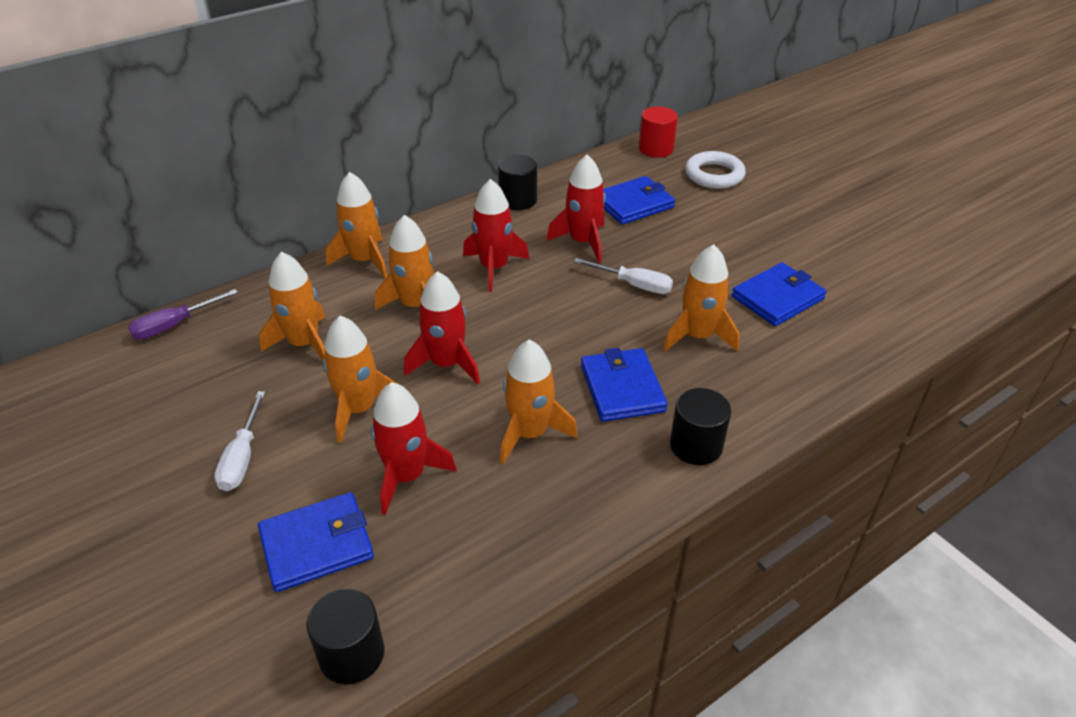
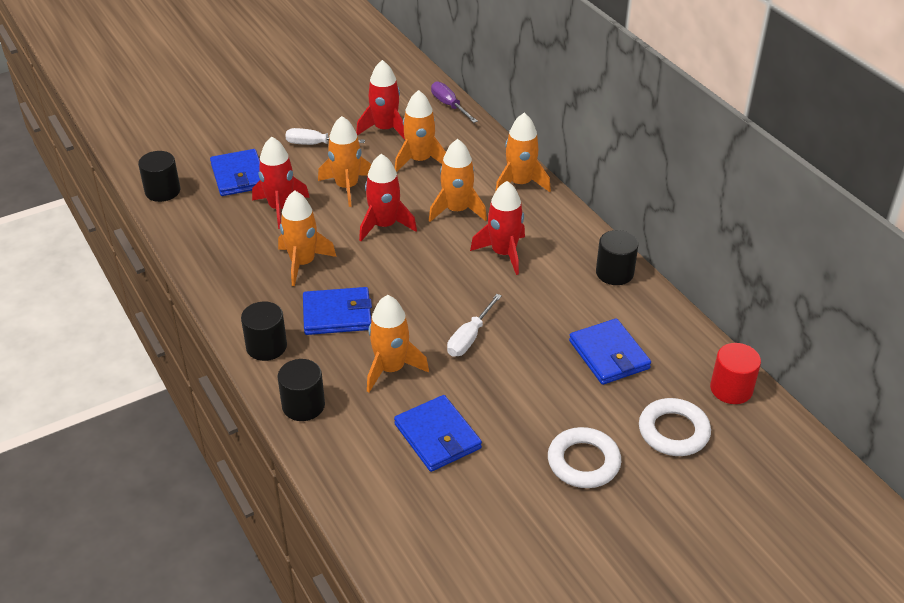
camera: 95 degrees right, 0 degrees up
red rocket [546,155,606,263] -> red rocket moved to [356,60,405,139]
none -> black cylinder [277,359,325,421]
none -> white ring [548,427,621,488]

